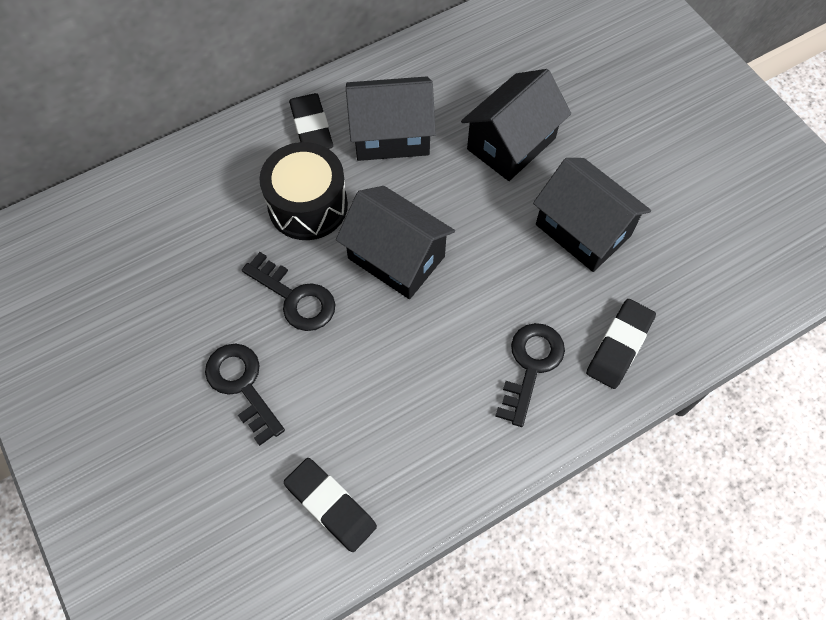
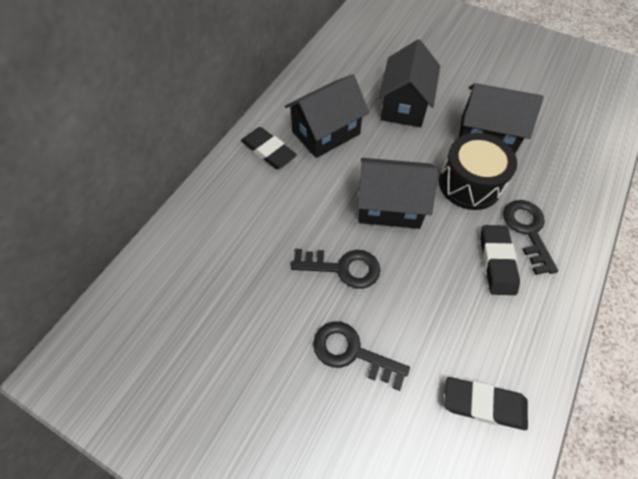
camera: 30 degrees left, 5 degrees down
black drum [259,142,348,240] -> black drum moved to [439,133,517,210]
black eraser [586,299,656,389] -> black eraser moved to [480,225,520,295]

